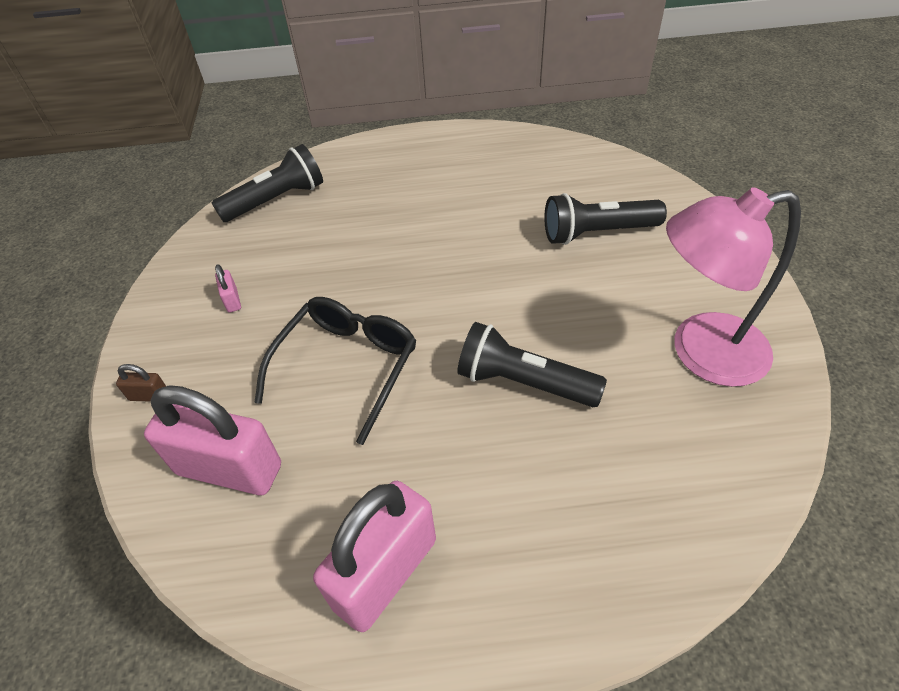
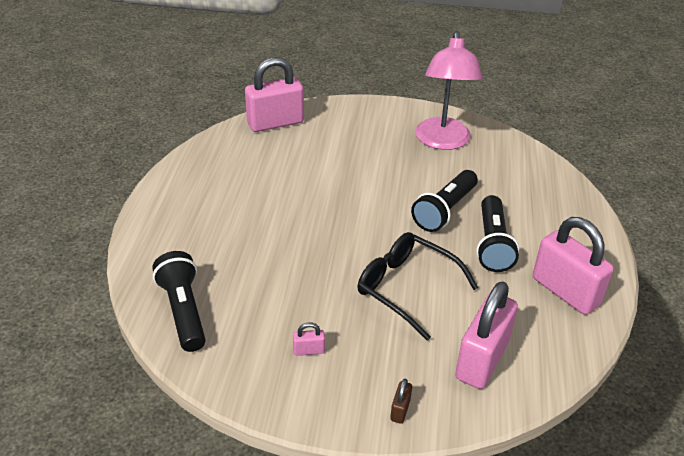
camera: 80 degrees left, 10 degrees down
black flashlight [544,193,667,245] -> black flashlight moved to [476,195,519,272]
none -> pink padlock [245,57,304,132]

